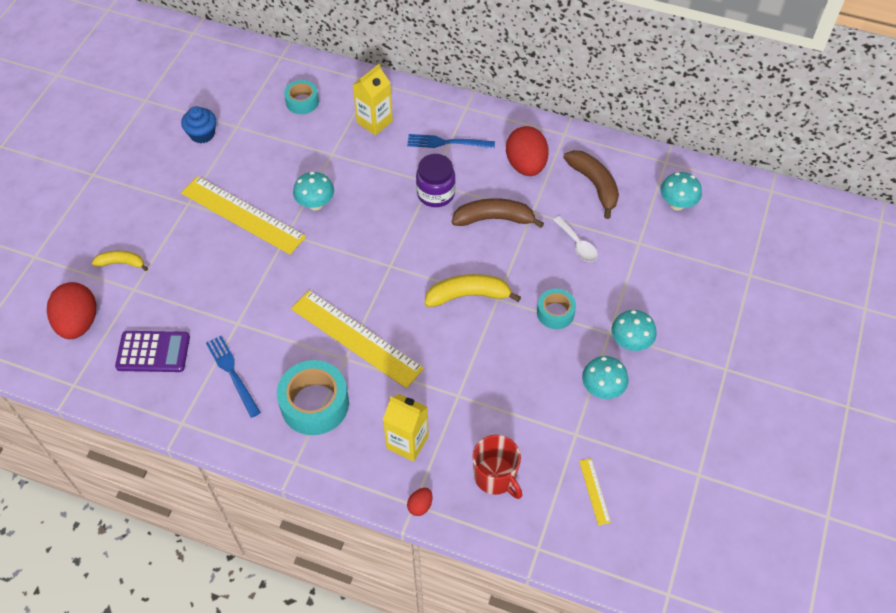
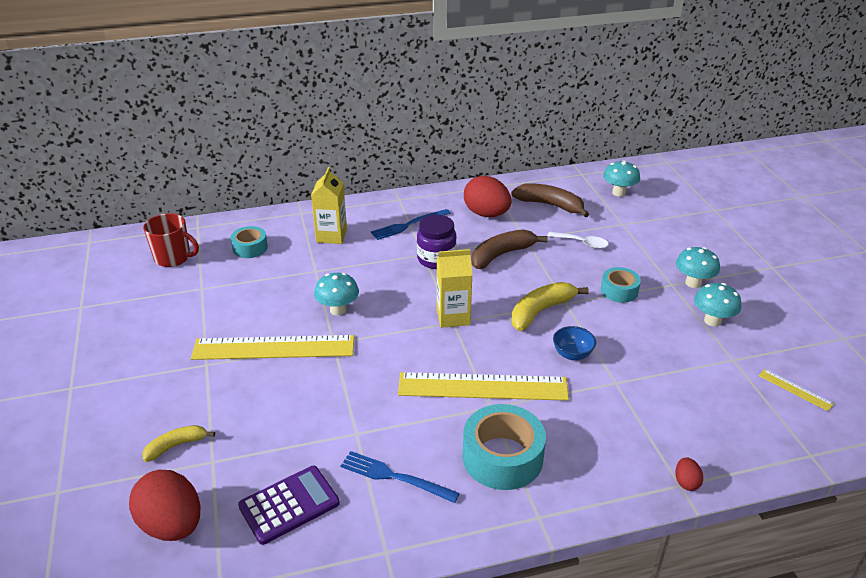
camera: 35 degrees left, 20 degrees down
blue cupcake [181,106,216,143] -> none
yellow carton [383,394,429,462] -> yellow carton moved to [437,249,472,328]
red mug [472,435,522,499] -> red mug moved to [143,213,199,267]
none -> blue bowl [553,326,596,360]

